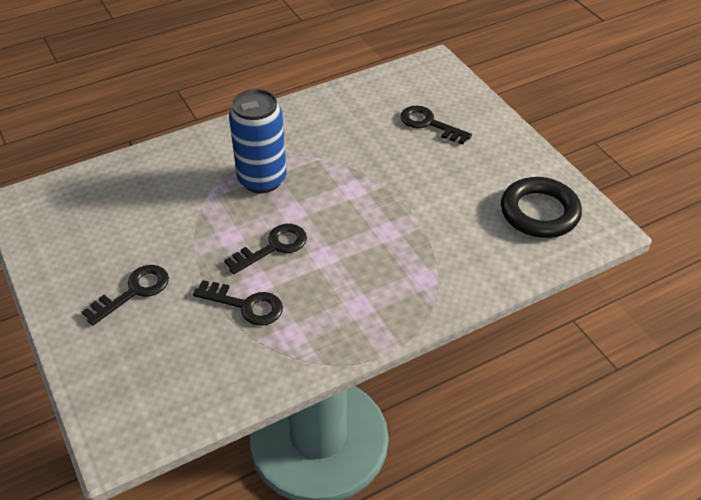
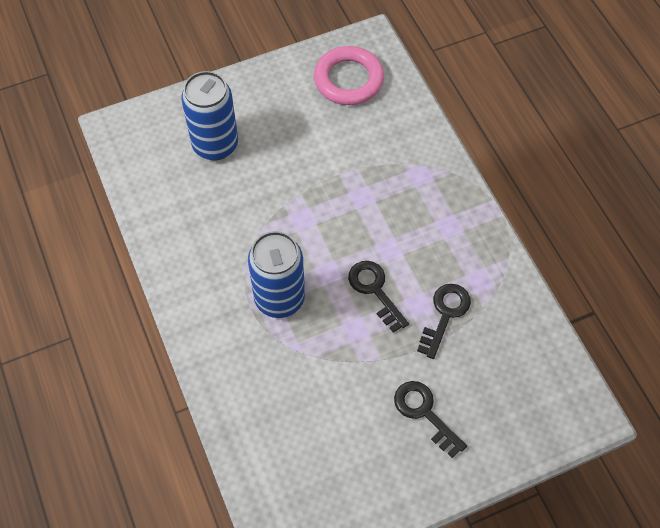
camera: 85 degrees left, 15 degrees up
black key [400,106,472,145] -> blue can [181,71,238,160]
black ring [501,177,582,238] -> pink ring [314,46,384,105]

